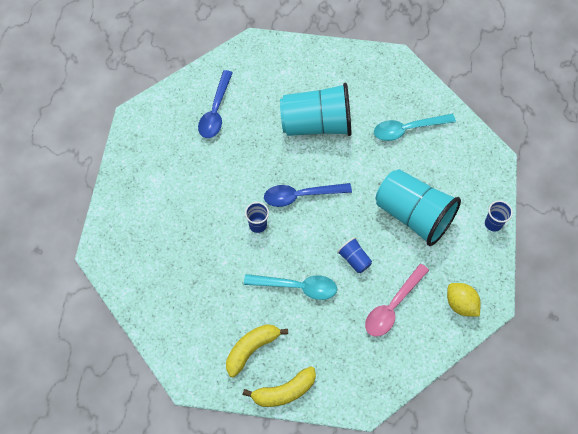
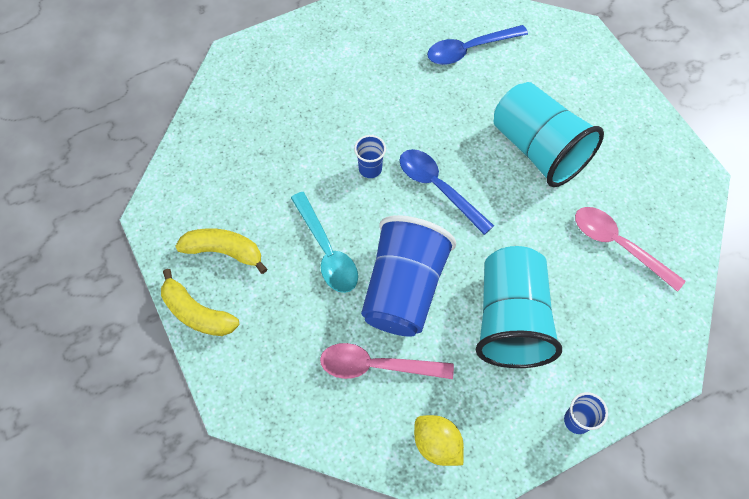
camera: 55 degrees right, 0 degrees up
blue cup [337,237,372,273] -> blue cup [361,215,456,337], size x2.35
turquoise spoon [374,114,456,141] -> pink spoon [575,207,686,292]
yellow lemon [447,283,481,317] -> yellow lemon turned 60 degrees counterclockwise [414,415,464,466]

